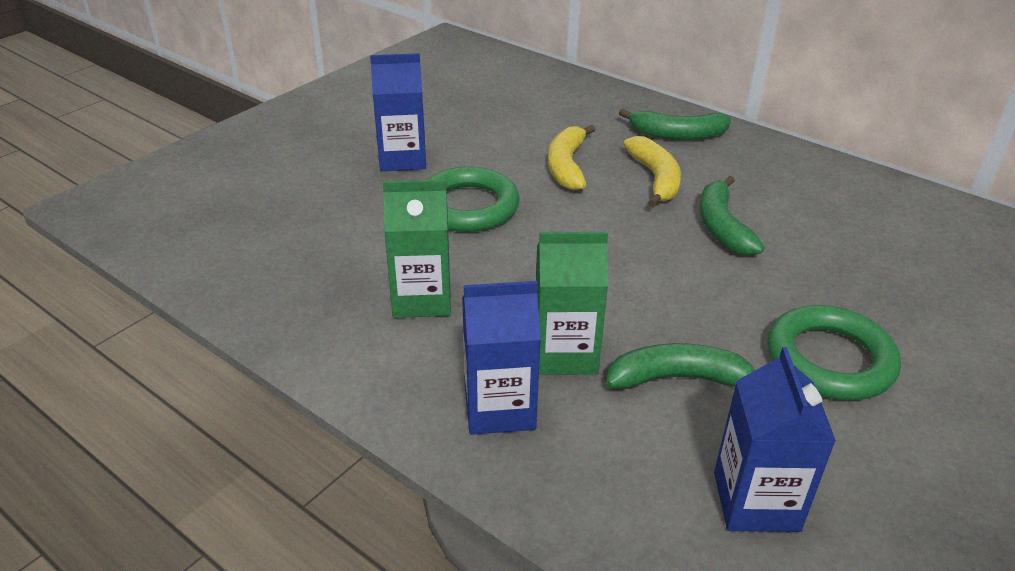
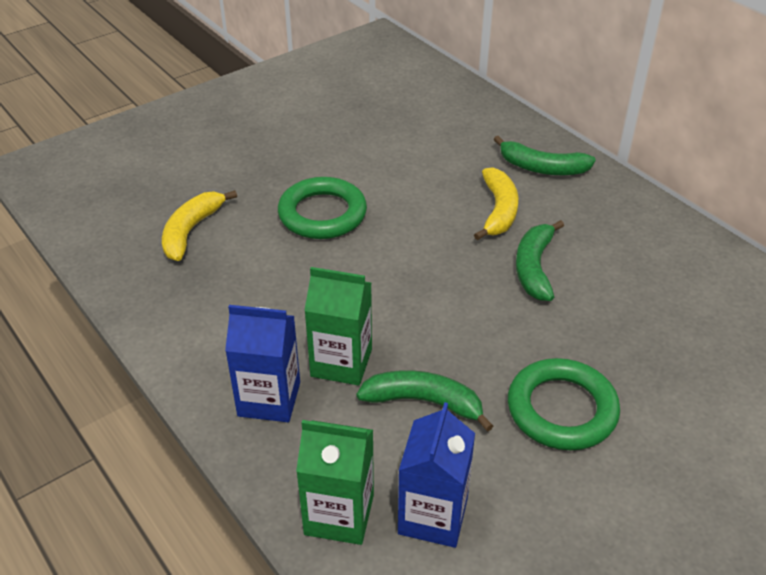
camera: 15 degrees right, 5 degrees up
blue carton [370,53,426,171] -> none
green carton [383,180,451,318] -> green carton moved to [296,420,374,545]
yellow banana [548,125,595,191] -> yellow banana moved to [162,190,237,261]

